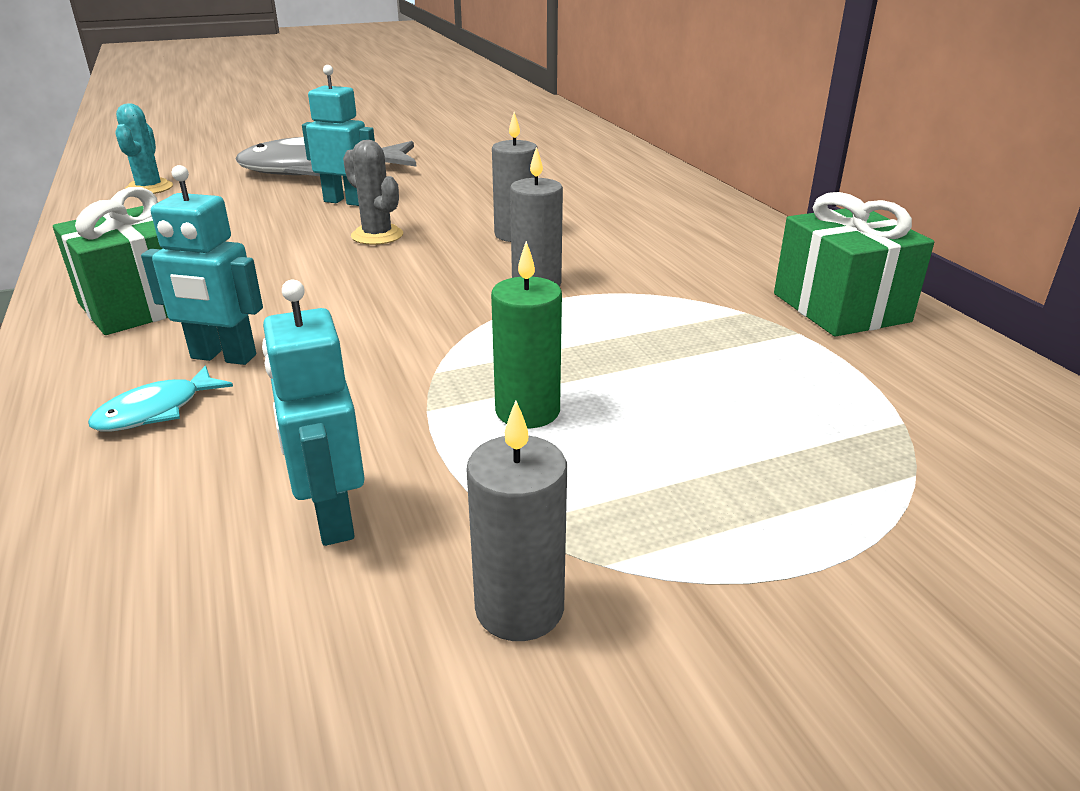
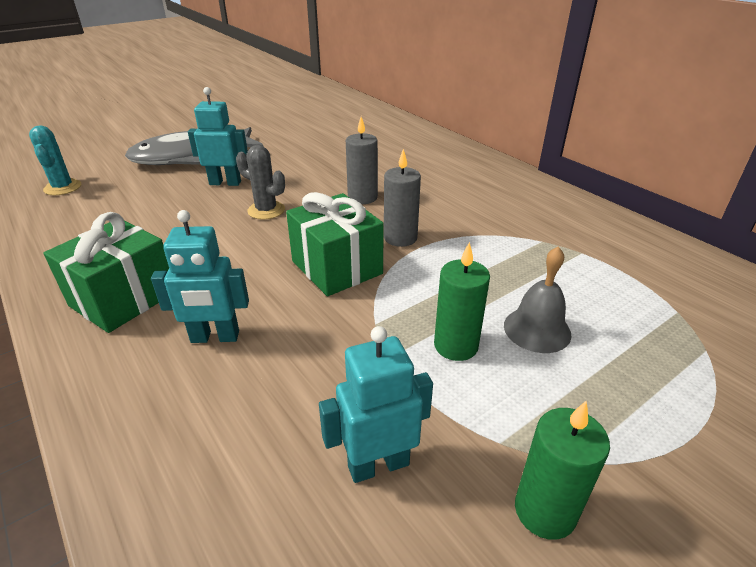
camera: 15 degrees left, 5 degrees up
turquoise fish [88,365,233,431] -> none
turquoise robot [262,279,365,546] -> turquoise robot turned 105 degrees clockwise [319,326,433,483]
grey candle [466,400,567,641] -> green candle [515,401,610,540]
green gift [774,192,934,337] -> green gift moved to [286,192,384,296]
none -> grey bell [504,246,571,353]

